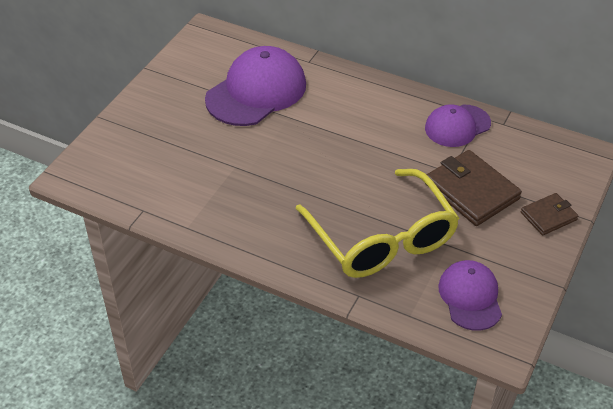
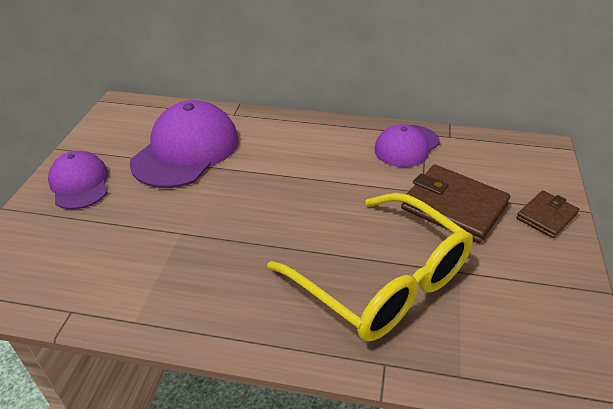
camera: 15 degrees left, 5 degrees down
purple cap [438,260,502,331] -> purple cap moved to [48,151,108,209]

